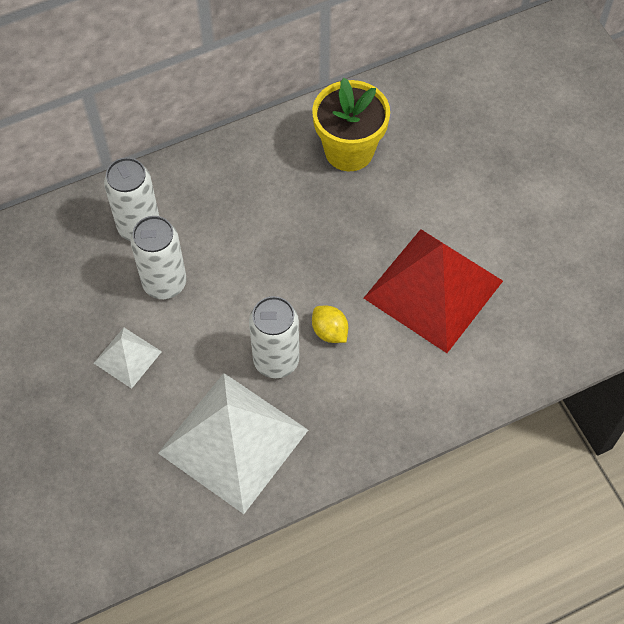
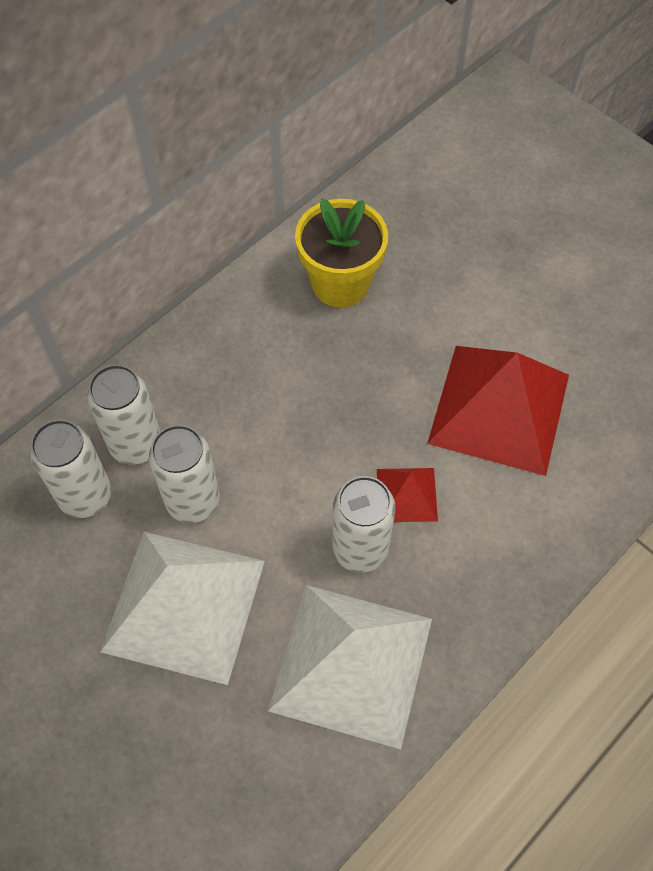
camera: 20 degrees left, 0 degrees up
white pyramid [94,327,162,389] -> white pyramid [100,532,265,685], size x2.13
yellow lemon [312,306,348,343] -> red pyramid [377,468,438,522]
none -> white can [30,419,112,518]

